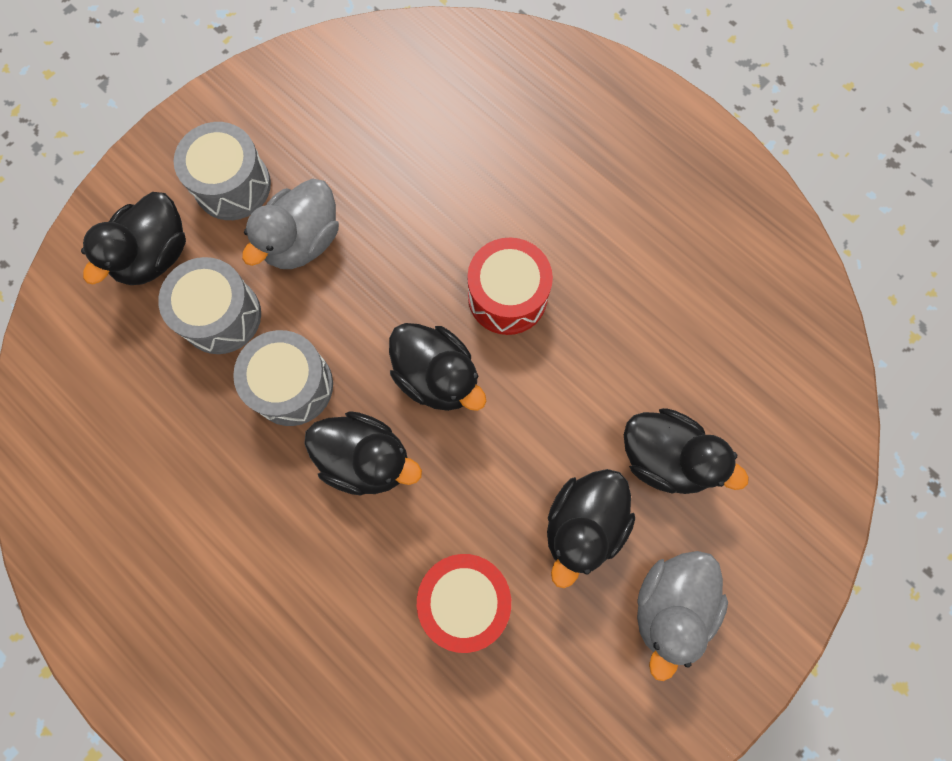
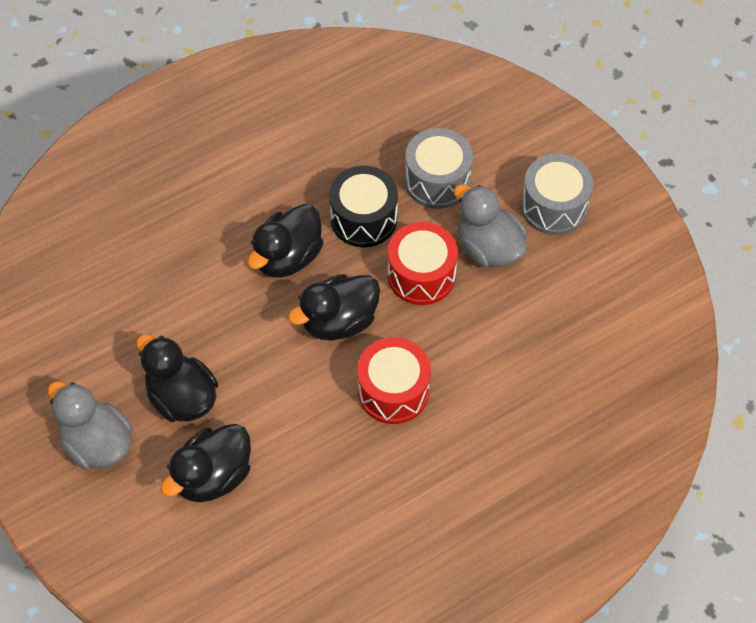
camera: 105 degrees right, 15 degrees down
black duck [81,192,186,285] -> none
grey drum [233,330,333,426] -> black drum [329,166,398,247]
red drum [417,554,511,653] -> red drum moved to [387,222,458,305]

